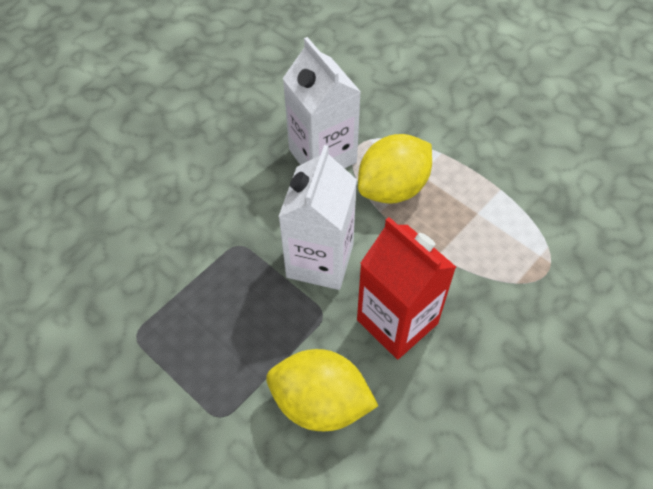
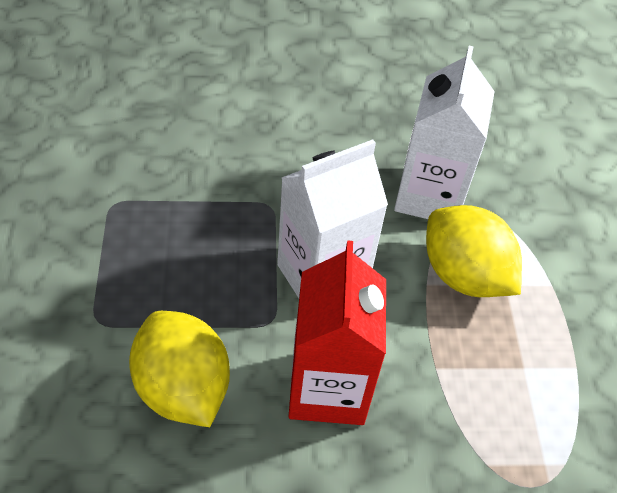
camera: 40 degrees right, 5 degrees down
yellow lemon [358,134,432,204] -> yellow lemon turned 45 degrees clockwise [426,205,522,297]

